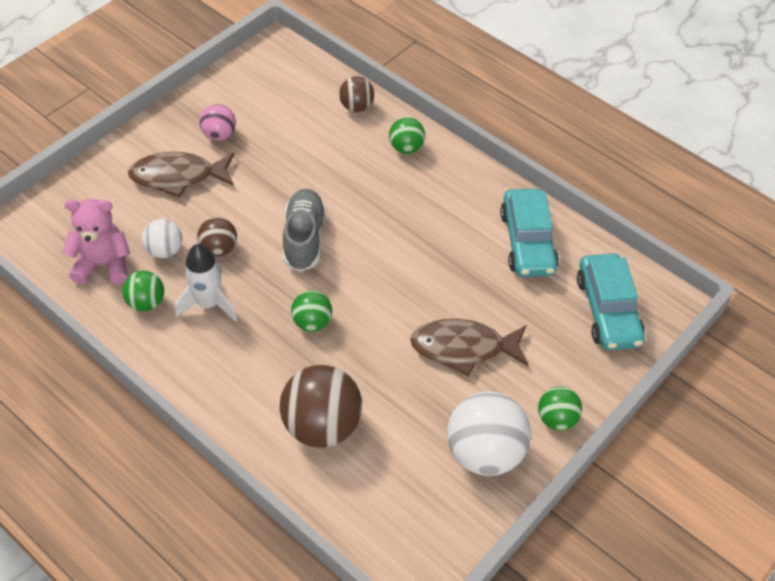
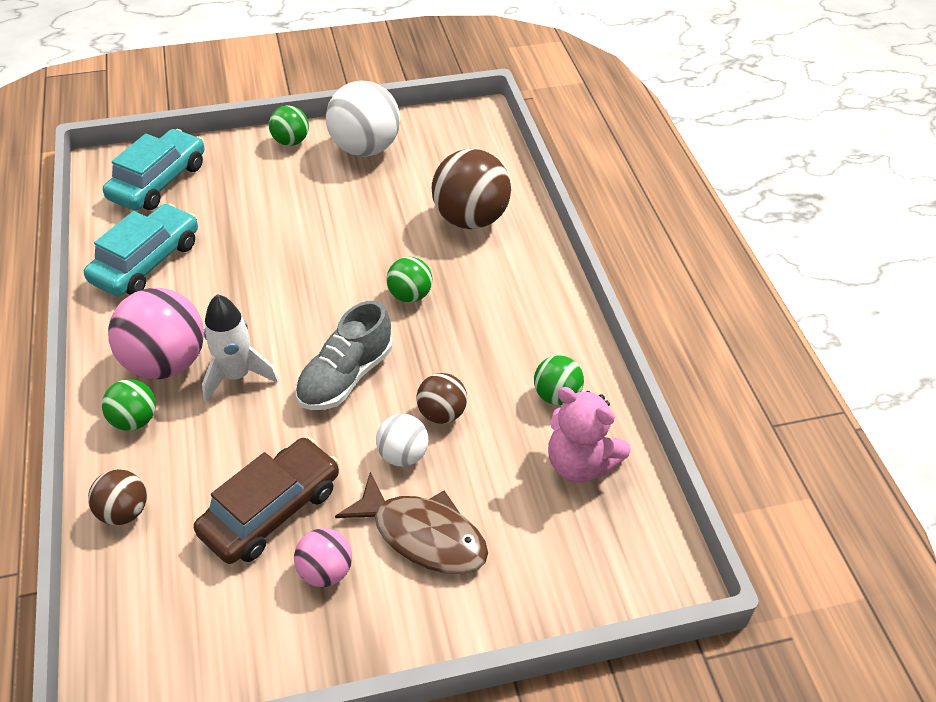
camera: 145 degrees left, 5 degrees down
white ball [142,219,182,258] -> white ball moved to [376,414,429,467]
white rocket [175,244,237,322] -> white rocket moved to [202,294,279,402]
brown fish [410,319,529,376] -> none
none -> pink ball [108,288,204,379]
none -> brown car [194,437,339,564]

